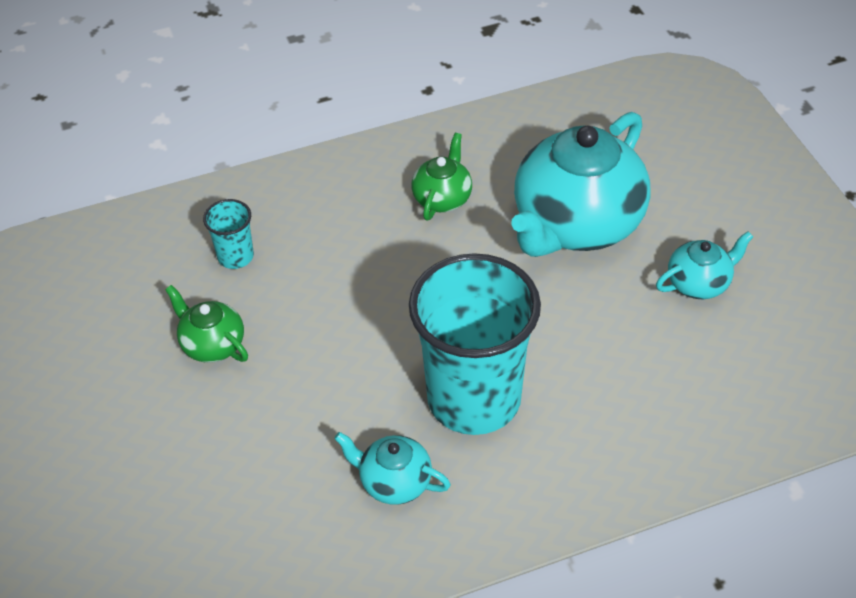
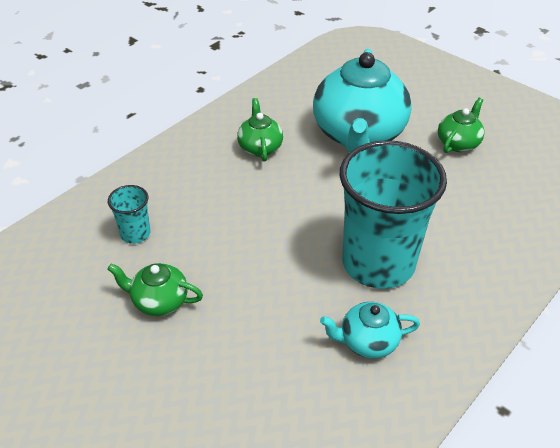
camera: 30 degrees left, 5 degrees down
turquoise teapot [656,231,753,299] -> green teapot [438,98,484,153]

